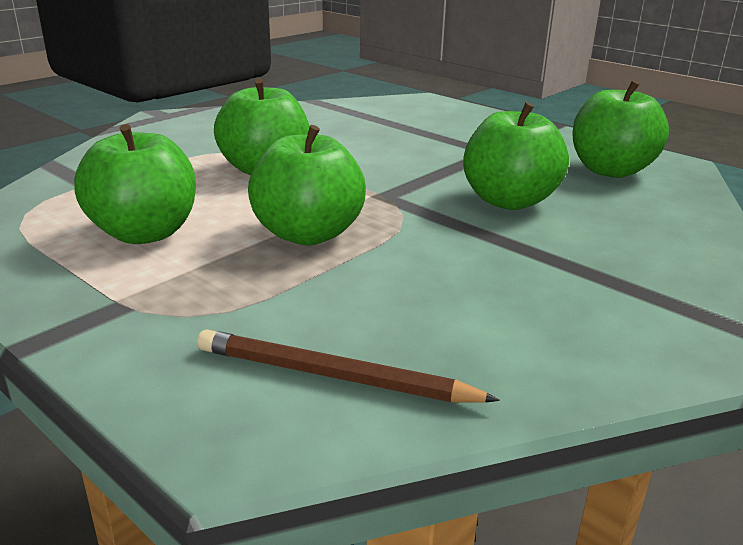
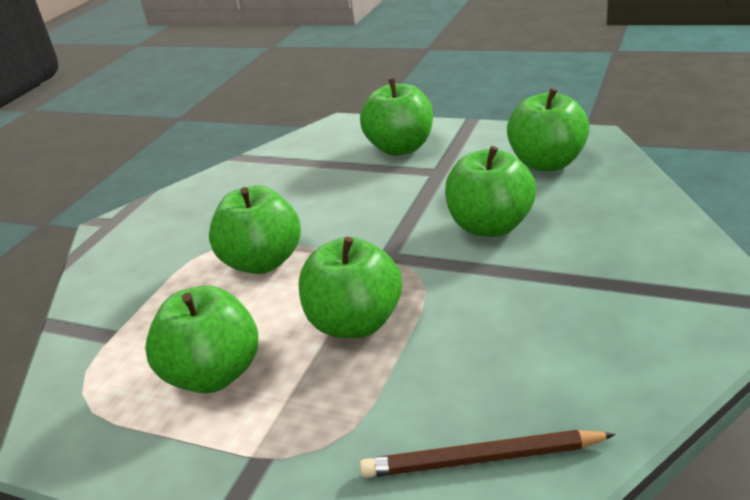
camera: 15 degrees left, 5 degrees up
none -> green apple [360,78,433,156]

